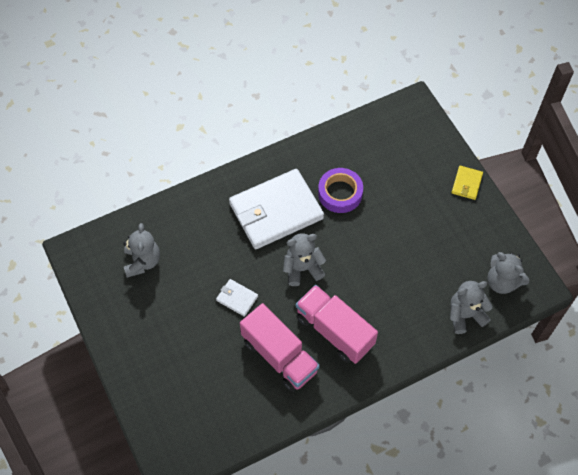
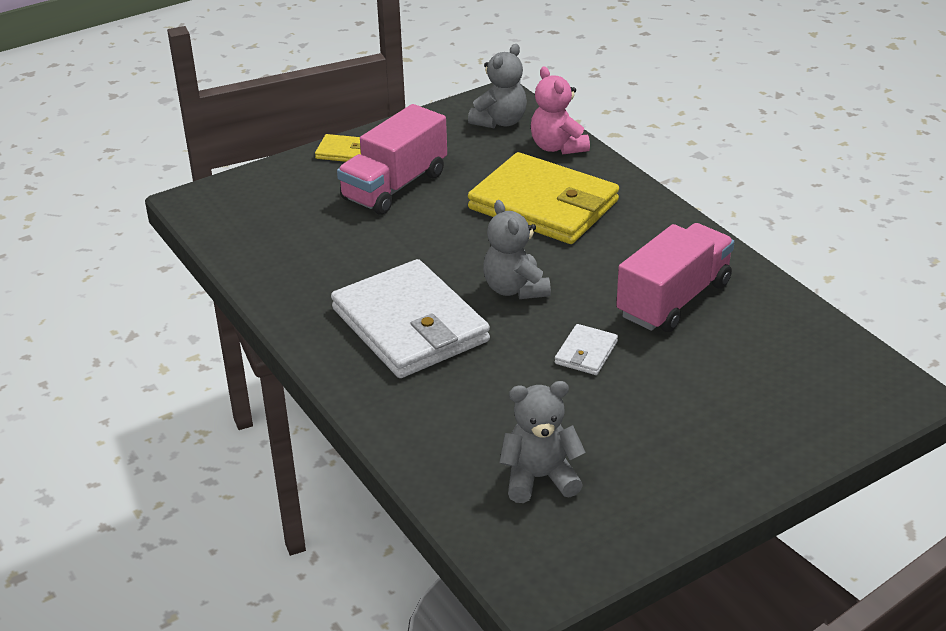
camera: 95 degrees left, 25 degrees down
pink truck [296,285,378,364] -> pink truck moved to [337,104,447,215]
purple tape [318,168,363,213] -> none
grey teddy bear [450,281,493,334] -> pink teddy bear [531,66,590,155]
none -> yellow wallet [468,152,619,244]

